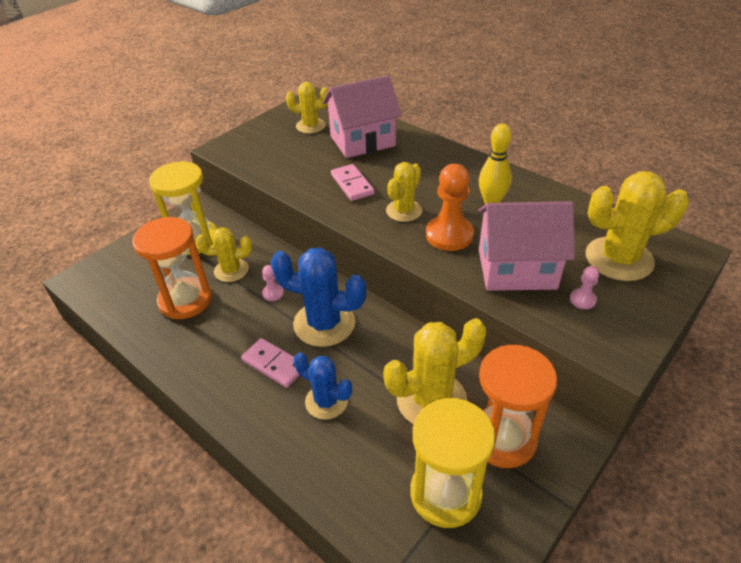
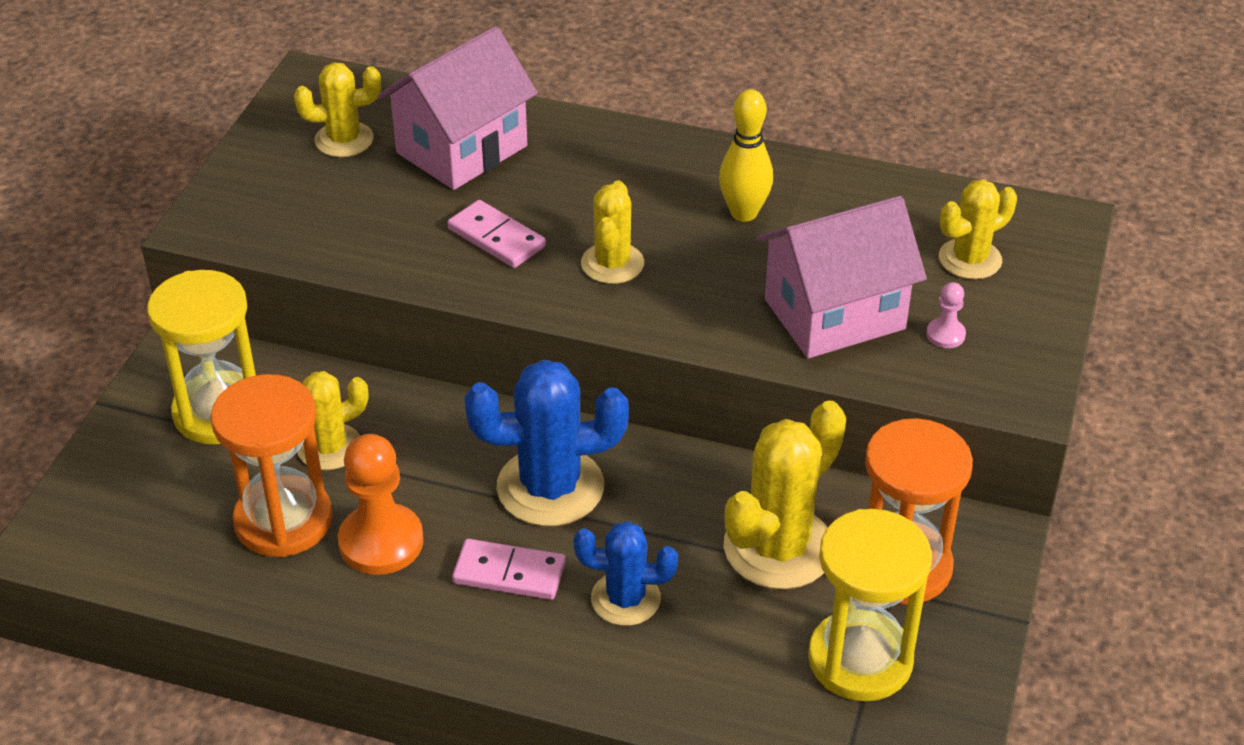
camera: 25 degrees left, 0 degrees up
pink pawn [262,265,284,301] -> none
orange pawn [426,164,474,251] -> orange pawn moved to [338,434,424,575]
yellow cactus [586,171,689,281] -> yellow cactus [939,179,1017,279], size x0.62

